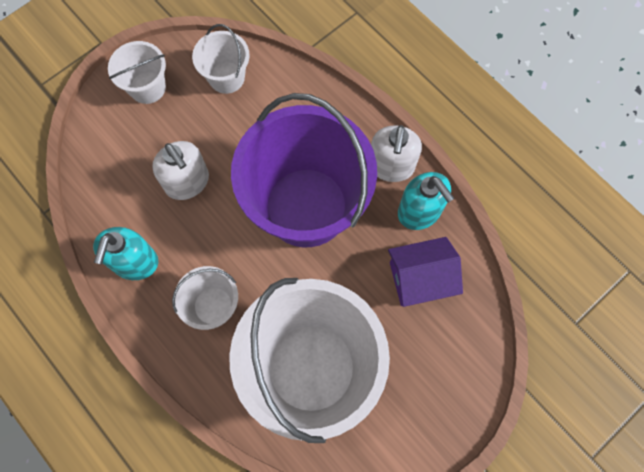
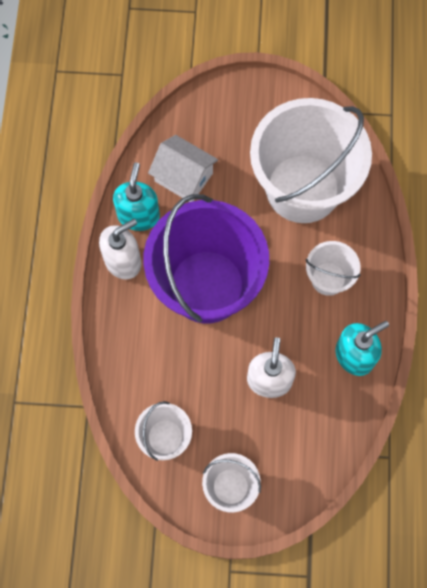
camera: 135 degrees left, 0 degrees up
purple house [388,237,463,307] -> white house [148,135,218,202]

